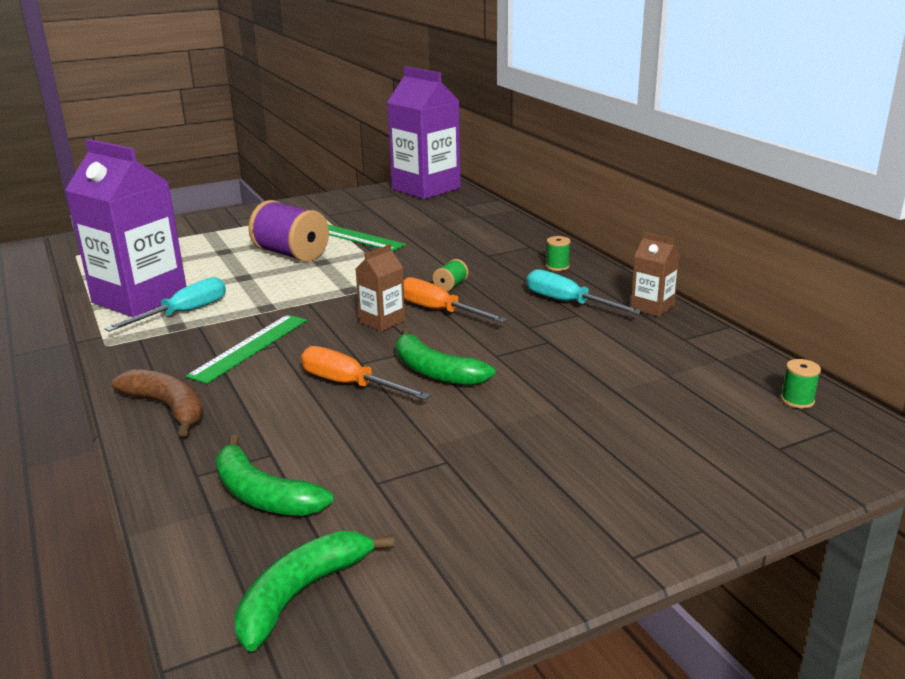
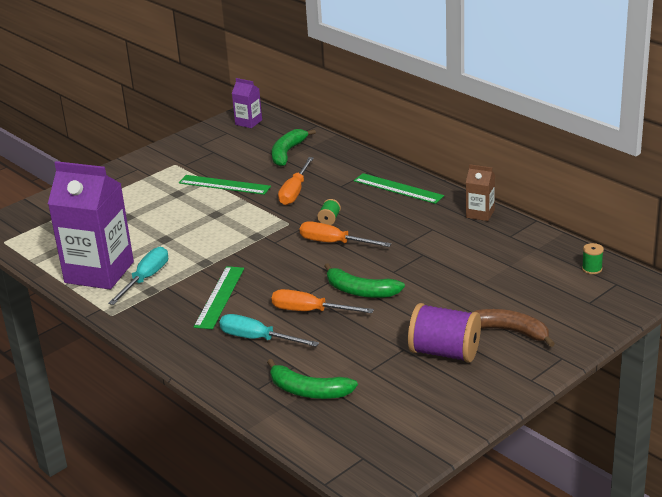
camera: 15 degrees left, 5 degrees up
brown banana [111,369,204,436] -> brown banana moved to [474,309,555,347]
green banana [234,531,394,652] -> green banana moved to [272,129,316,166]
purple spool [248,200,329,262] -> purple spool moved to [408,303,481,363]
brown carton [356,244,406,331] -> none
purple carton [387,67,461,199] -> purple carton [232,78,262,128], size x0.46
turquoise screwdriver [527,269,643,315] -> turquoise screwdriver moved to [219,314,319,347]
green spool [546,236,571,271] -> green ruler [354,173,444,204]
none -> orange screwdriver [278,157,314,205]

